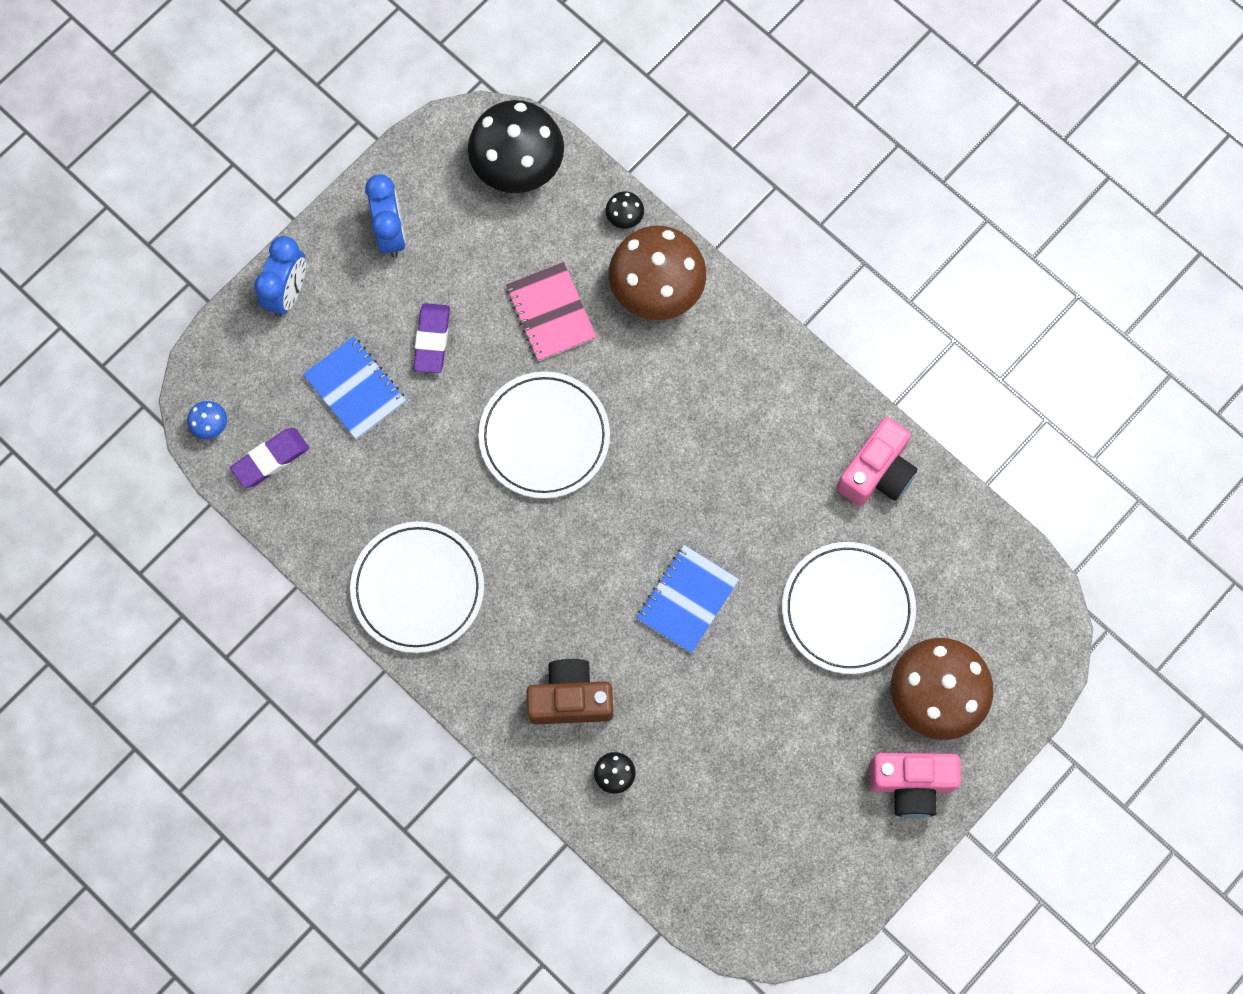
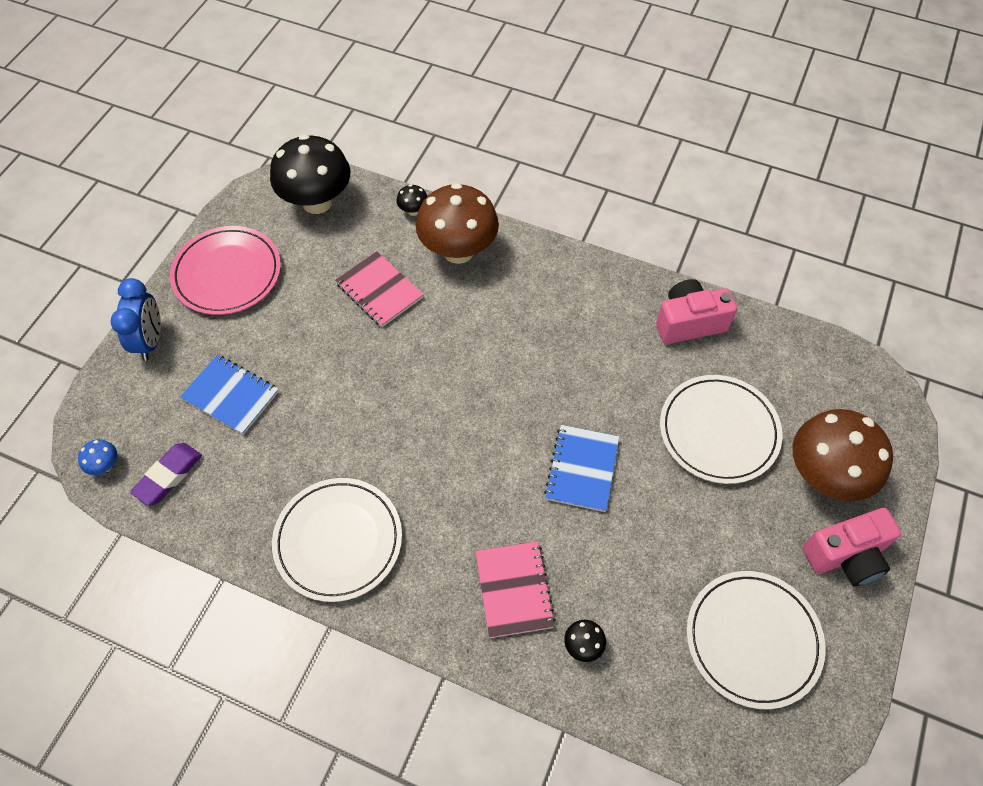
camera: 20 degrees left, 15 degrees down
blue clock [365,174,406,257] -> pink plate [170,226,281,315]
purple eraser [413,303,450,373] -> none
white plate [478,371,610,499] -> white plate moved to [687,571,825,709]
brown camera [527,659,613,724] -> pink notebook [475,541,556,638]
pink camera [837,417,918,506] -> pink camera turned 120 degrees counterclockwise [656,279,737,344]

